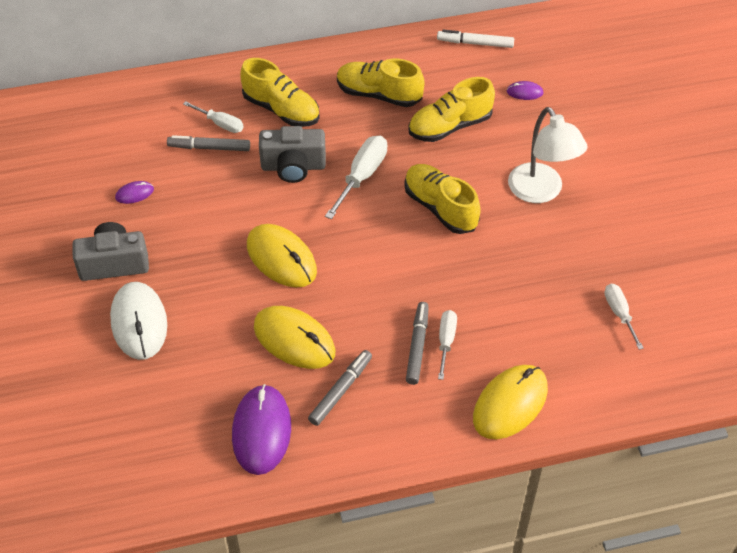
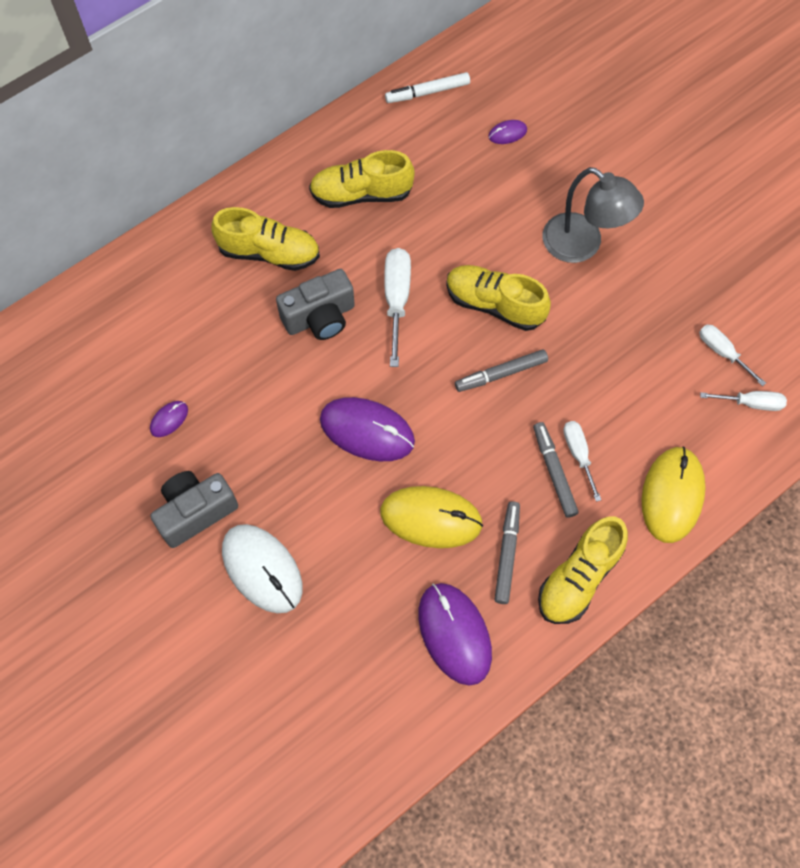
camera: 25 degrees left, 15 degrees up
grey marker [167,135,250,151] -> grey marker moved to [455,349,548,392]
white screwdriver [183,101,243,133] -> white screwdriver moved to [700,391,787,411]
yellow mouse [247,224,317,287] -> purple mouse [320,397,415,461]
yellow shoe [409,77,495,142] -> yellow shoe moved to [538,517,628,624]
white lamp [508,107,587,203] -> grey lamp [543,167,644,263]

